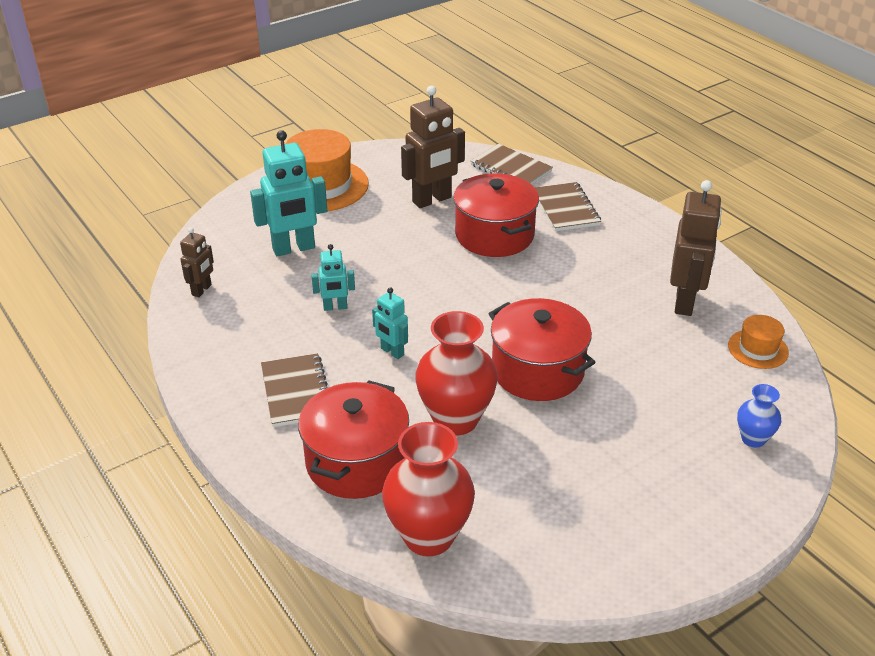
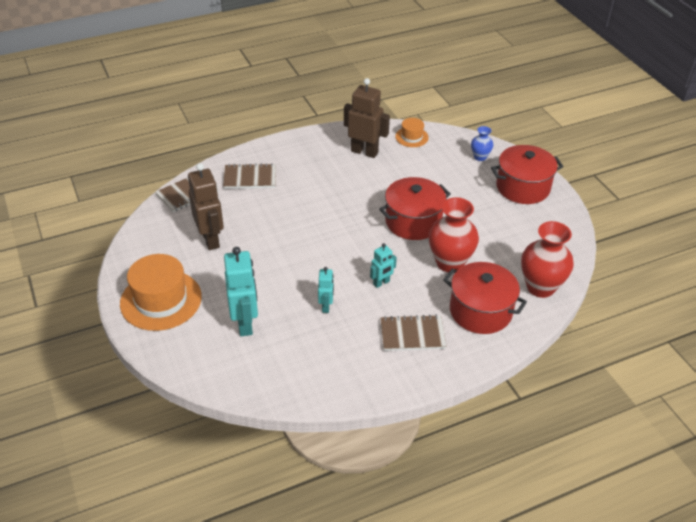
camera: 80 degrees left, 5 degrees up
brown robot [180,227,214,297] -> none
red pot [453,173,539,257] -> red pot moved to [491,145,564,204]

